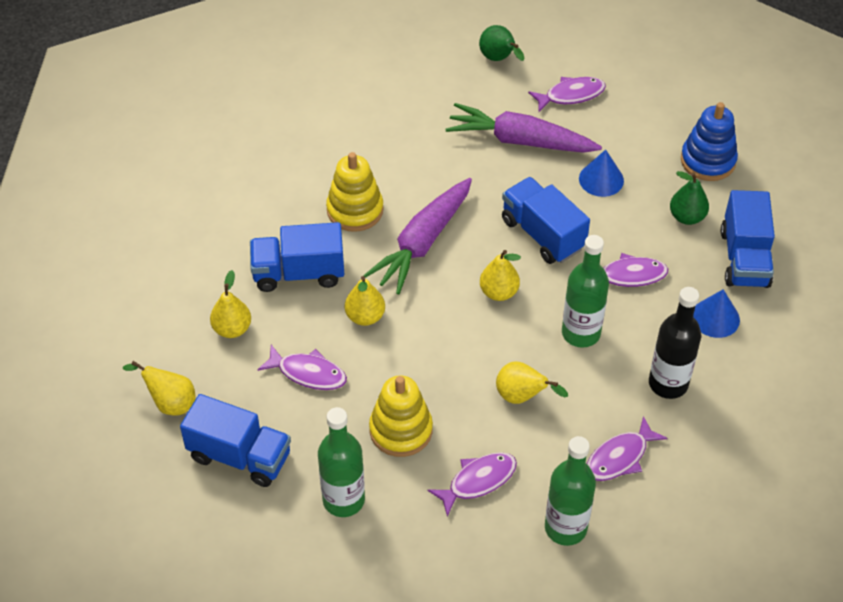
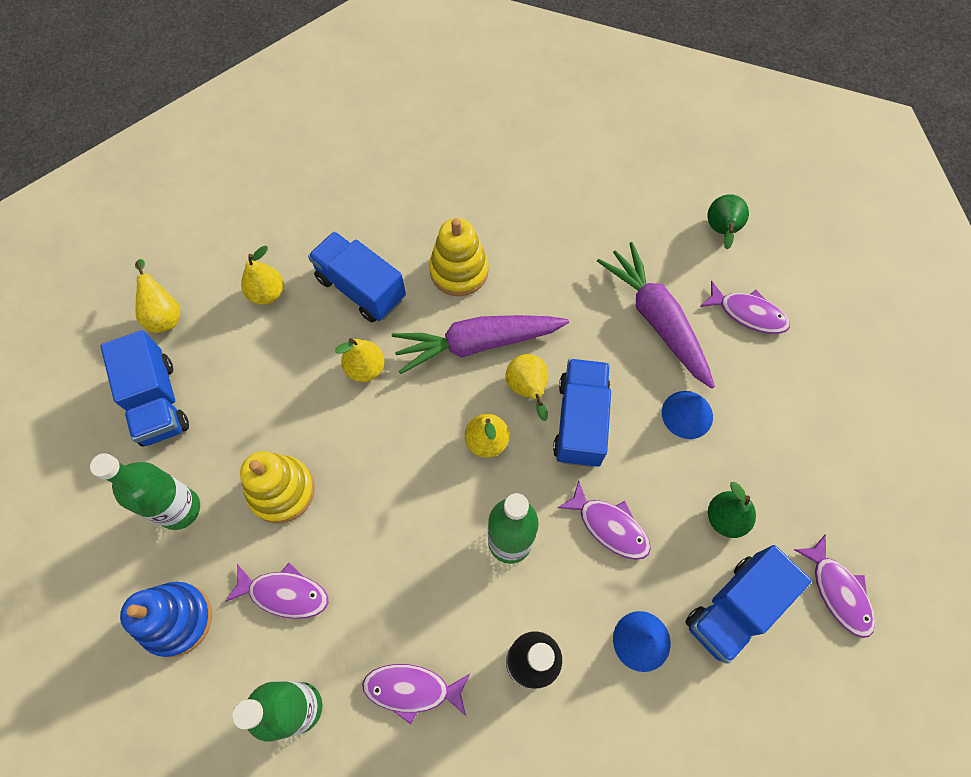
camera: 45 degrees right, 15 degrees up
purple fish [257,345,347,390] -> purple fish moved to [794,534,875,638]
yellow pear [496,361,568,404] -> yellow pear moved to [505,354,548,421]
blue stacking toy [681,102,738,181] -> blue stacking toy moved to [120,582,212,657]

